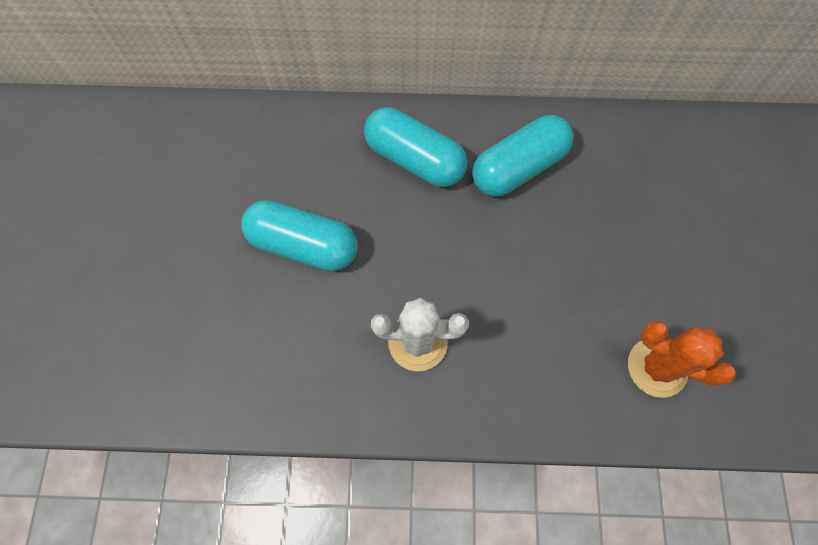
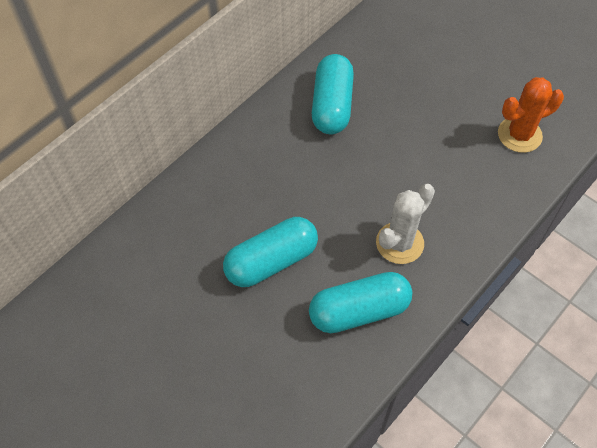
camera: 50 degrees left, 10 degrees down
turquoise capsule [364,107,467,187] -> turquoise capsule moved to [309,272,412,333]

